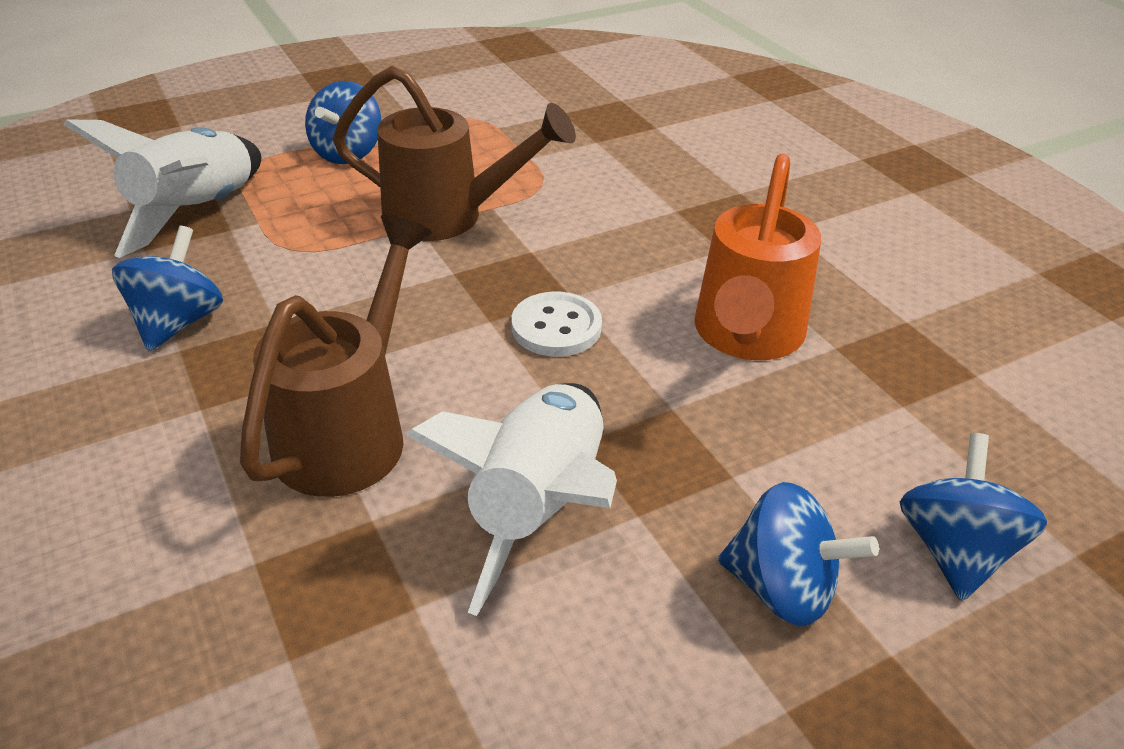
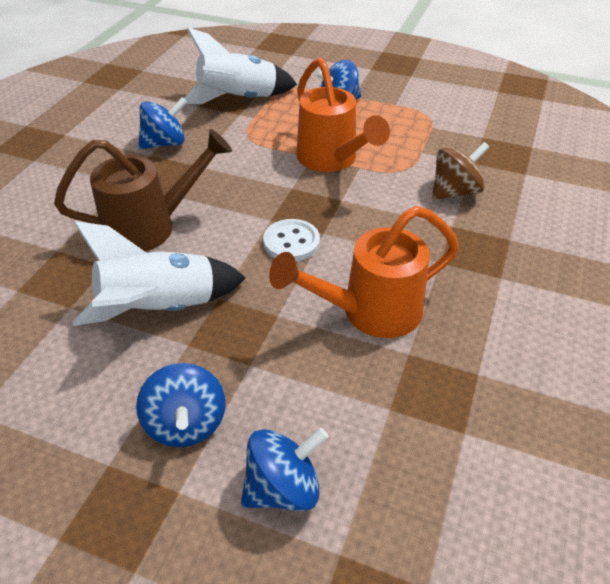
camera: 50 degrees right, 5 degrees up
brown watering can [333,66,576,241] -> orange watering can [296,58,390,172]
none -> brown spinning top [432,142,489,200]

